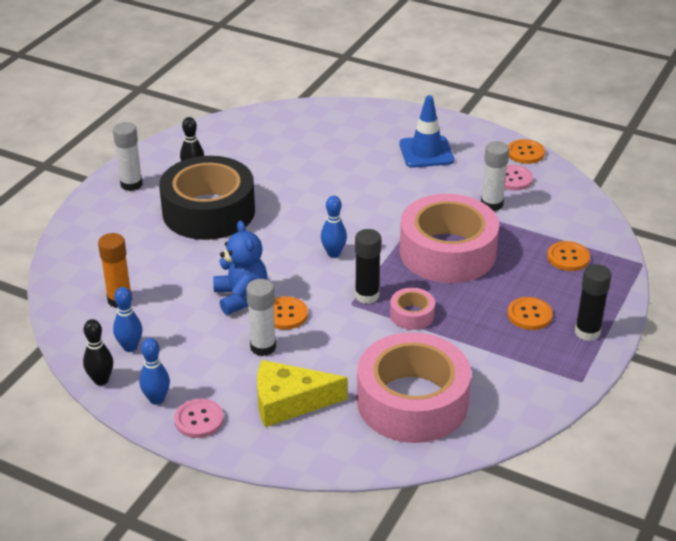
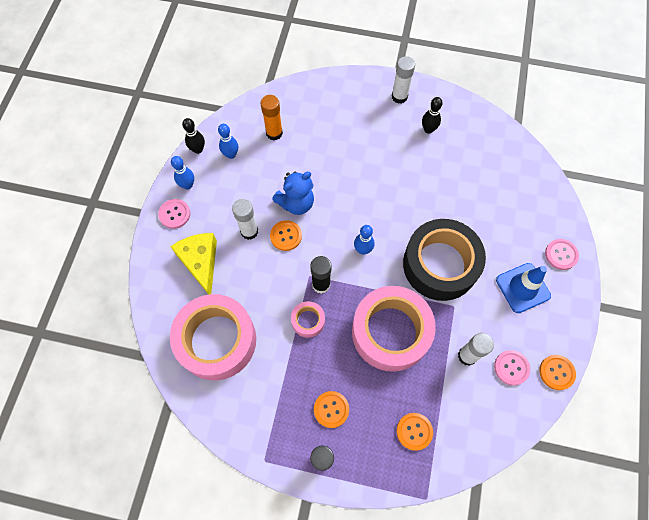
camera: 75 degrees right, 30 degrees up
black tape [159,156,255,240] -> black tape moved to [403,219,486,301]
none -> pink button [545,239,579,270]

